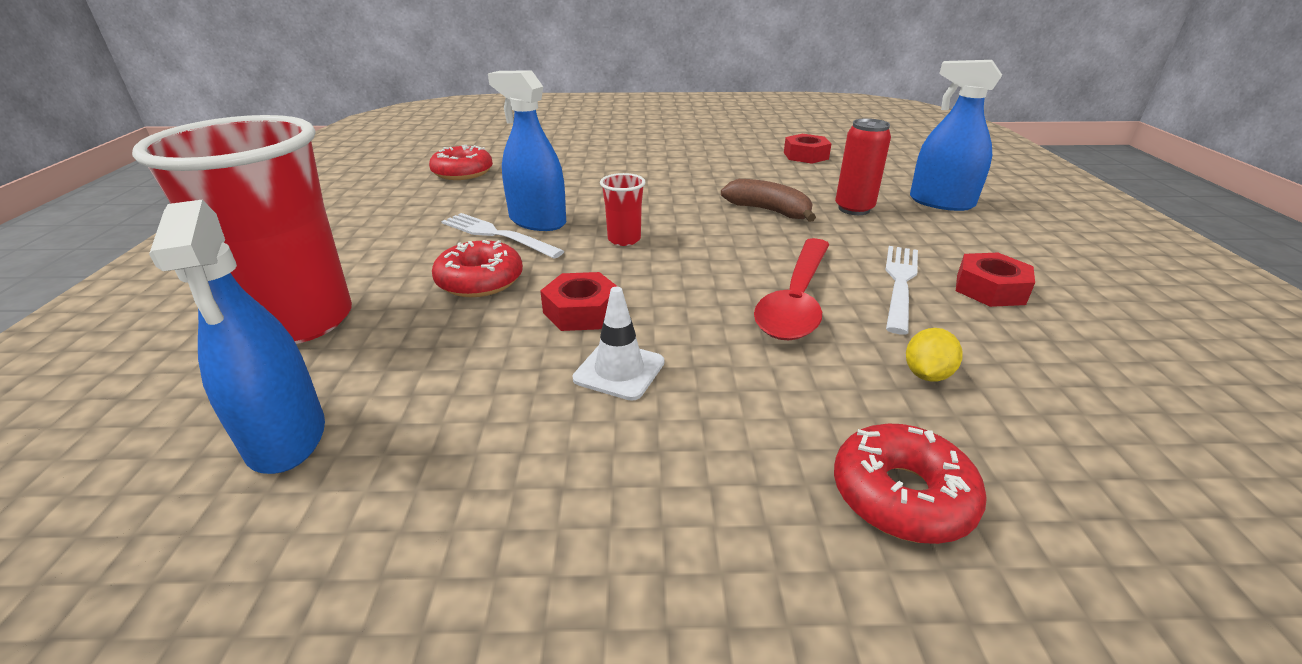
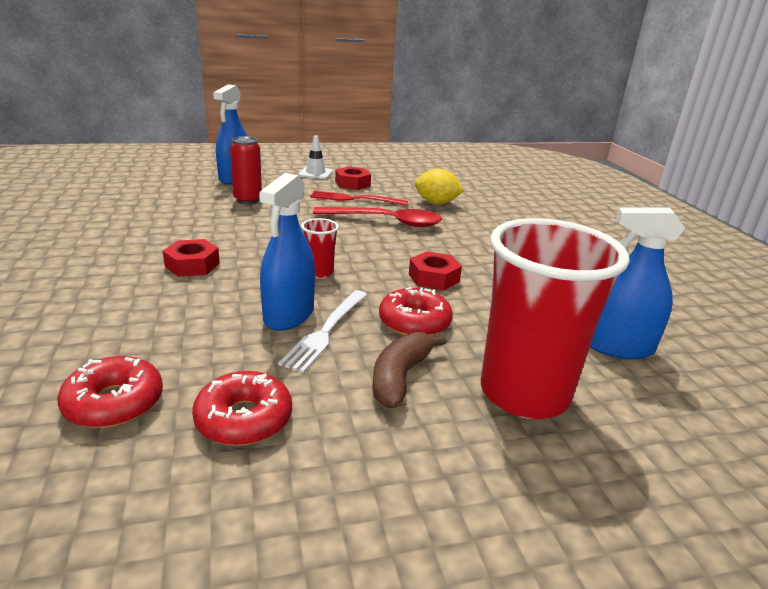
camera: 105 degrees left, 5 degrees down
blue spray bottle [149,200,325,474] -> blue spray bottle turned 135 degrees counterclockwise [590,208,685,359]
white traffic cone [573,287,664,401] -> white traffic cone moved to [298,135,333,179]
brown banana [721,179,816,222] -> brown banana moved to [372,332,447,408]
red nut [784,134,832,164] -> red nut moved to [163,239,220,277]
red donut [834,424,987,544] -> red donut moved to [192,371,292,446]
white fork [886,246,918,334] -> red fork [310,191,408,206]
yellow lemon [906,328,963,382] -> yellow lemon [415,169,464,204], size x1.58

